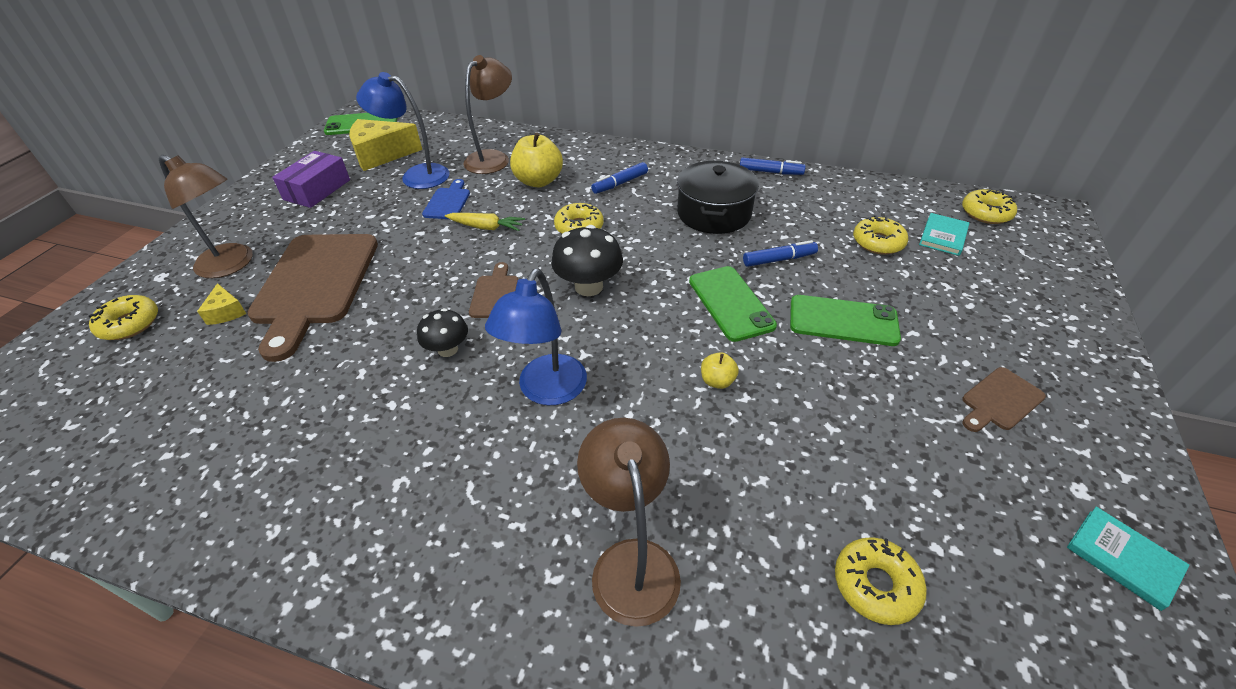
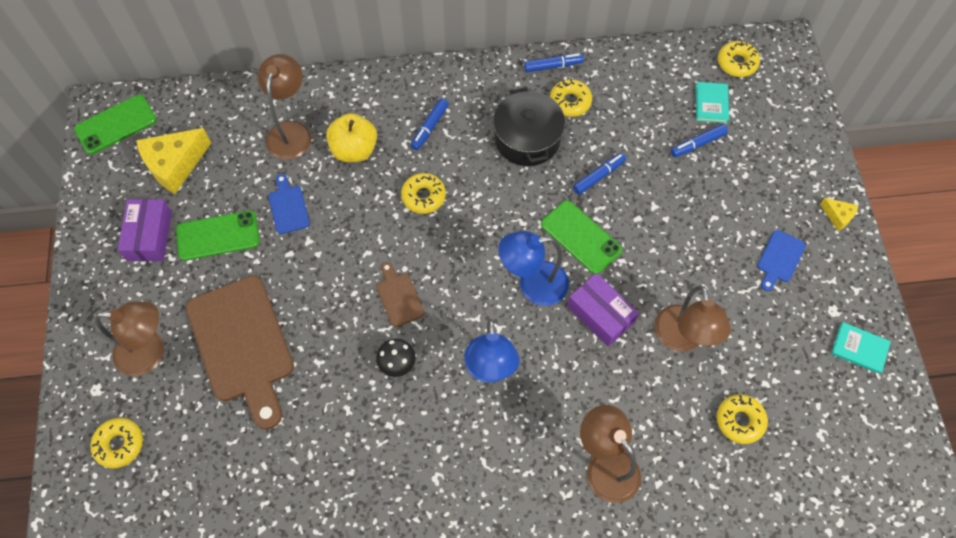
camera: 25 degrees left, 20 degrees up
yellow cheese [197,283,246,325] -> yellow cheese moved to [820,198,858,231]
blue lamp [356,72,450,189] -> blue lamp moved to [498,231,569,306]
yellow carrot [445,213,525,231] -> none
black mushroom [551,225,623,296] -> none
yellow apple [701,352,739,389] -> purple box [567,273,639,347]
green phone [790,295,901,346] -> green phone moved to [176,210,260,261]
yellow donut [853,215,908,254] -> yellow donut moved to [550,79,592,117]
brown cutting board [962,367,1046,432] -> blue cutting board [757,230,806,291]
none -> brown lamp [654,286,731,352]
none -> blue marker [671,124,728,157]

